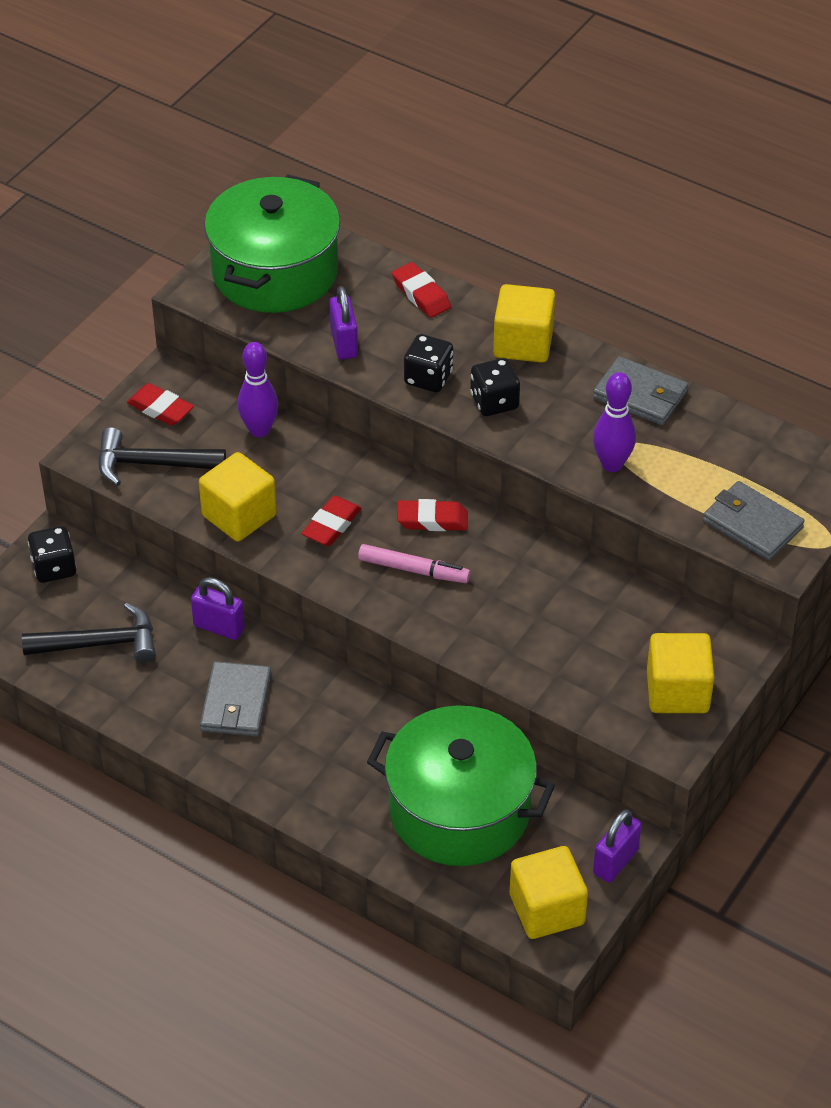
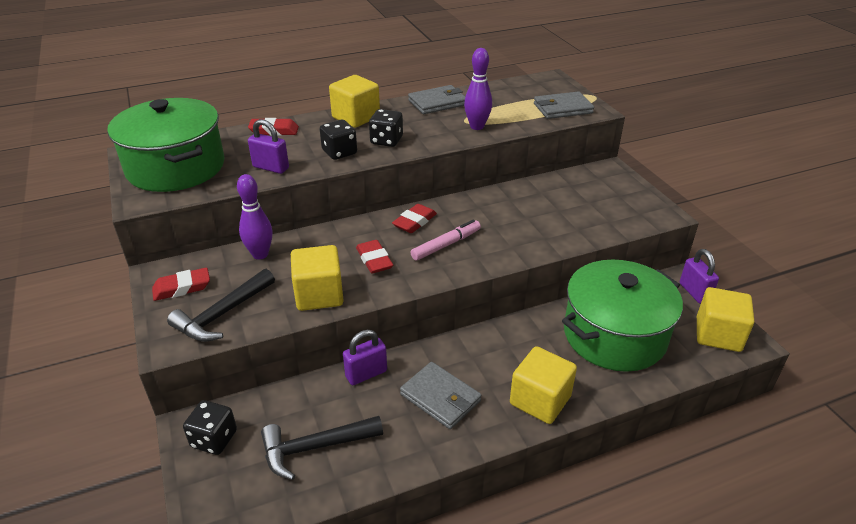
camera: 55 degrees left, 10 degrees down
black hammer [22,603,156,662] -> black hammer turned 135 degrees counterclockwise [261,416,383,480]
yellow cube [647,633,714,713] -> yellow cube moved to [510,346,577,424]

